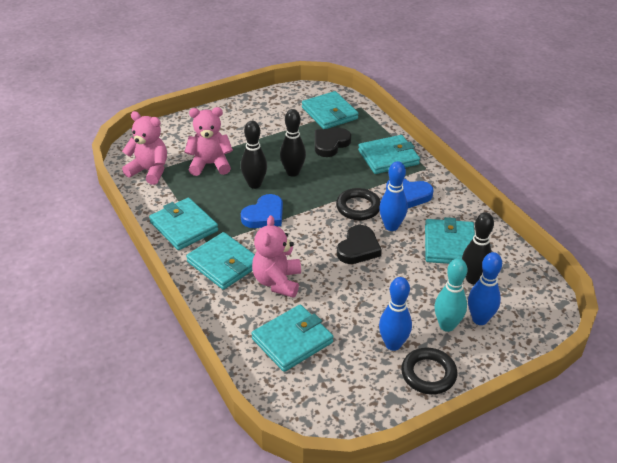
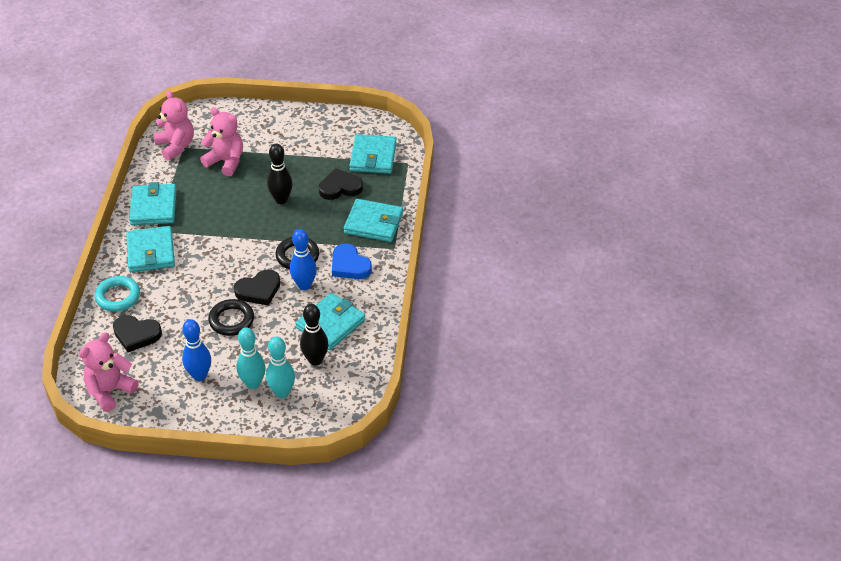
camera: 35 degrees right, 5 degrees up
black bowling pin [241,121,267,189] -> none
blue heart [241,194,283,228] -> none
turquoise wallet [251,304,333,372] -> black heart [113,315,162,352]
pink teddy bear [252,215,301,298] -> pink teddy bear moved to [79,332,139,412]
black ring [401,348,457,395] -> black ring moved to [208,299,254,336]
blue bowling pin [468,252,502,325] -> turquoise bowling pin [266,336,295,398]
none -> turquoise ring [95,276,140,312]

